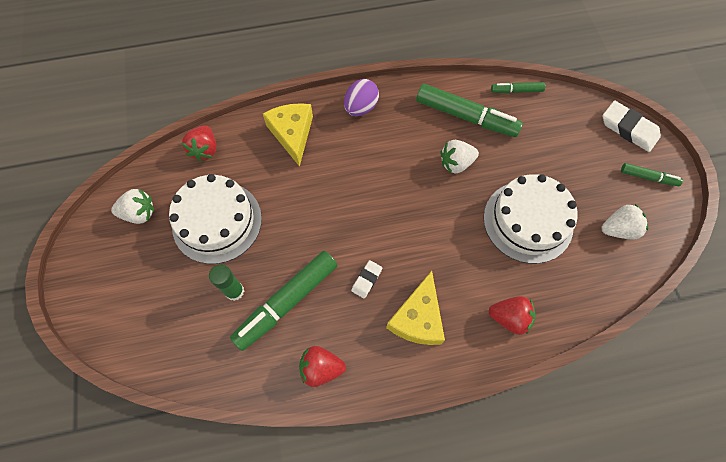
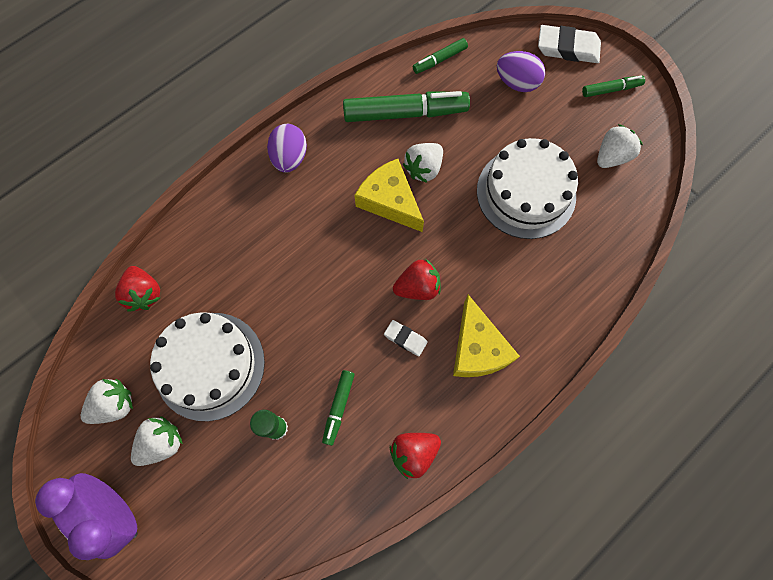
camera: 30 degrees left, 5 degrees up
green marker [230,251,337,351] -> green marker [322,370,355,446], size x0.51
yellow cheese [263,103,313,167] -> yellow cheese moved to [354,159,424,232]
white eraser [351,260,382,299] -> white eraser turned 60 degrees counterclockwise [384,320,428,356]
red strawberry [488,296,536,335] -> red strawberry moved to [393,259,441,300]
none -> purple clock [35,473,138,560]
none -> white strawberry [131,416,183,466]
none -> purple egg [497,51,545,92]

